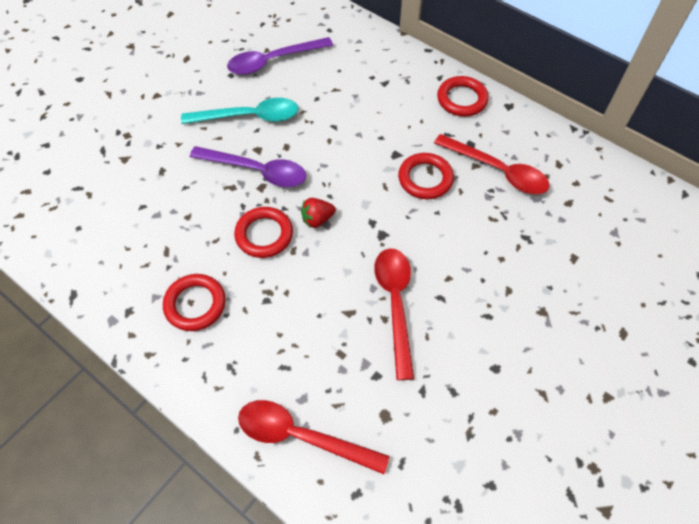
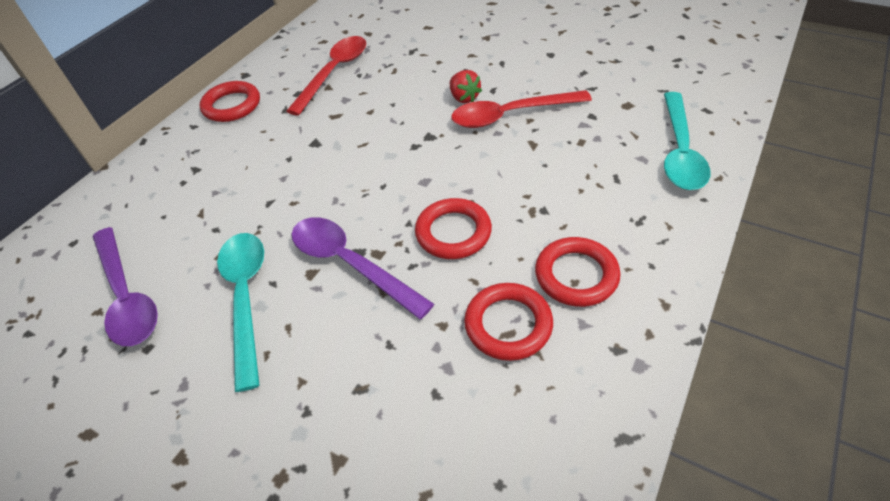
camera: 95 degrees left, 10 degrees down
purple spoon [190,146,306,187] -> purple spoon turned 60 degrees counterclockwise [292,217,434,319]
red spoon [238,400,390,474] -> turquoise spoon [664,92,710,190]
red strawberry [301,198,336,228] -> red strawberry moved to [450,70,482,103]
red ring [398,153,454,199] -> red ring moved to [464,283,553,361]

